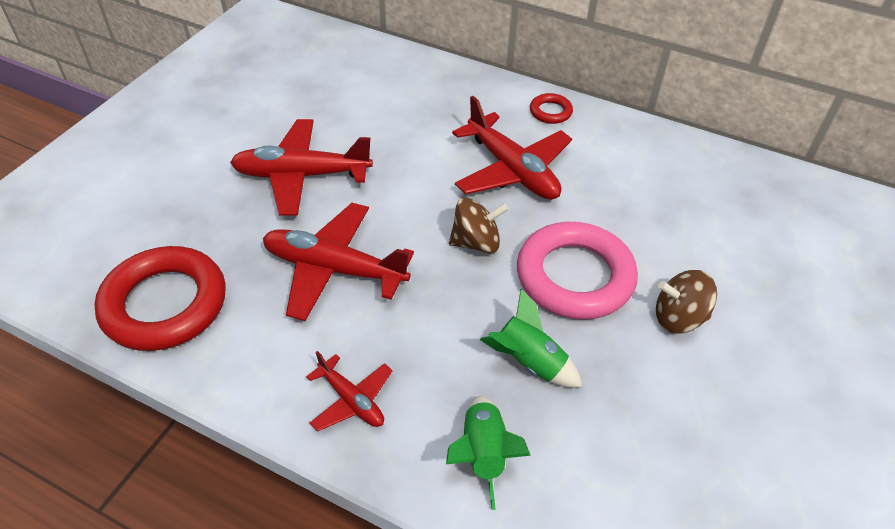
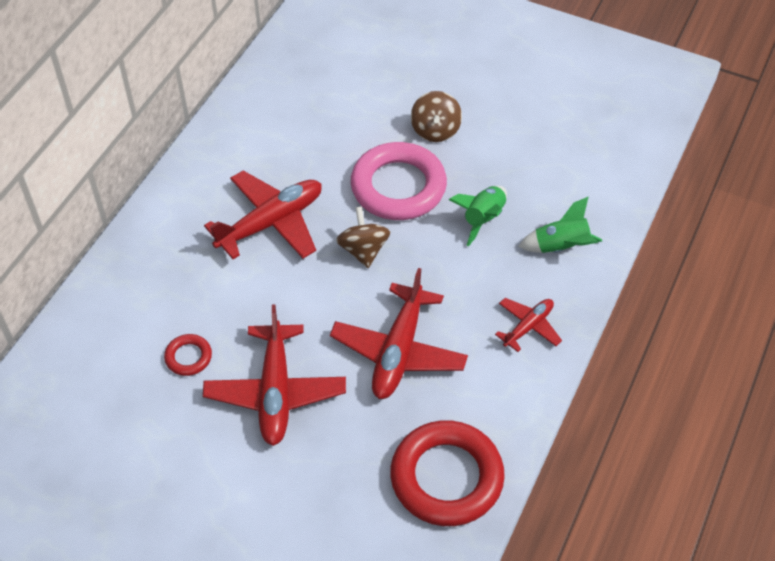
camera: 90 degrees left, 5 degrees up
red ring [530,93,573,124] -> red ring moved to [164,334,212,376]

